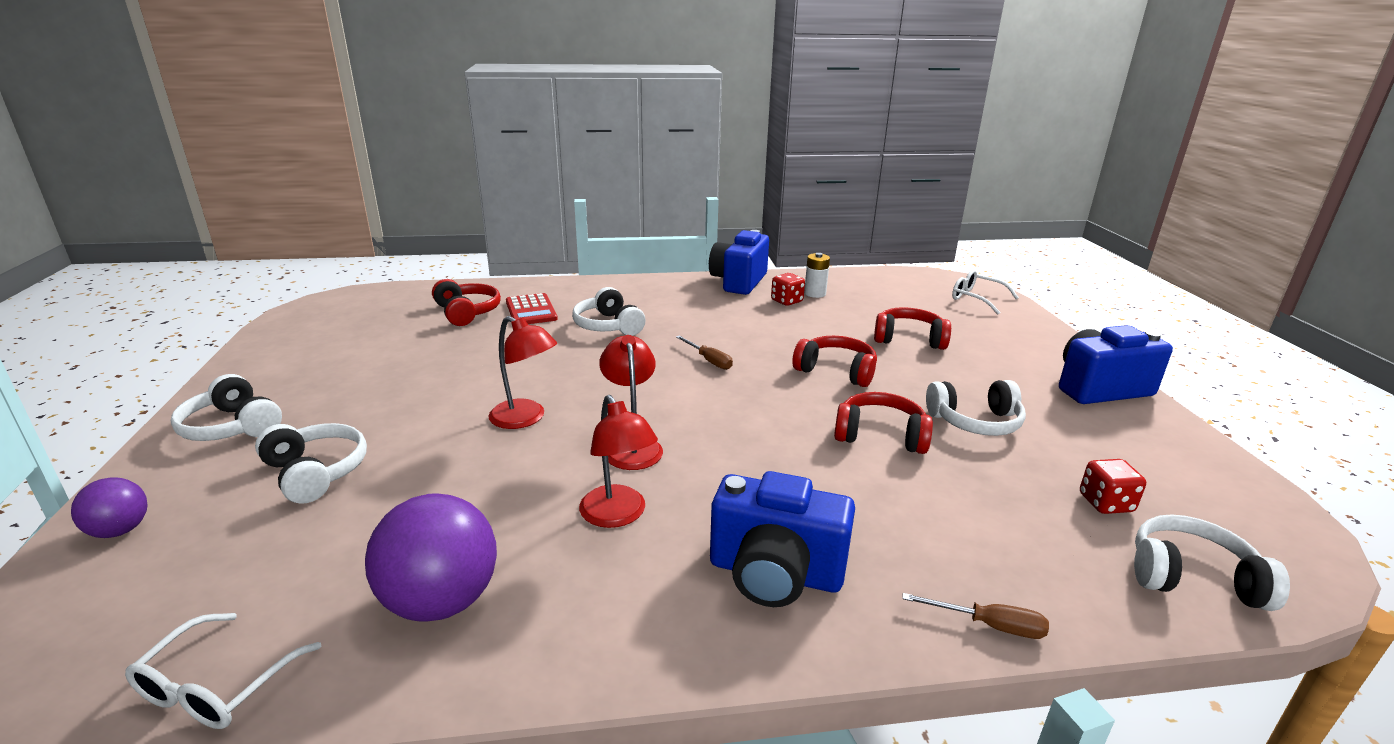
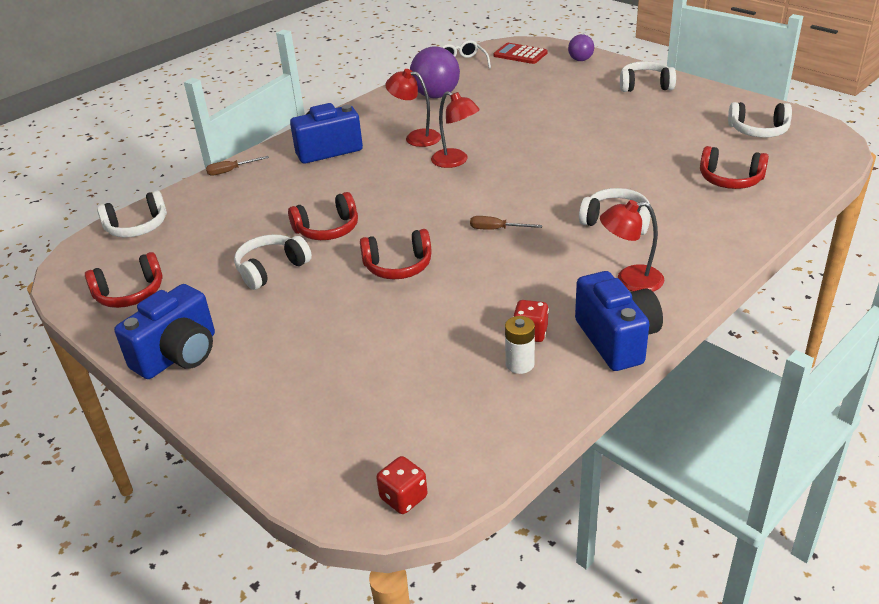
camera: 145 degrees right, 10 degrees up
white headphones [255,423,367,504] -> white headphones moved to [728,102,792,138]
red lamp [489,316,557,429] -> red lamp moved to [600,200,664,291]
red calculator [506,293,558,324] -> red calculator moved to [493,43,548,64]
red headphones [874,307,951,350] -> red headphones moved to [85,252,163,308]
white glasses [952,270,1019,314] -> none
red dice [1080,459,1146,514] -> red dice moved to [376,456,427,514]

